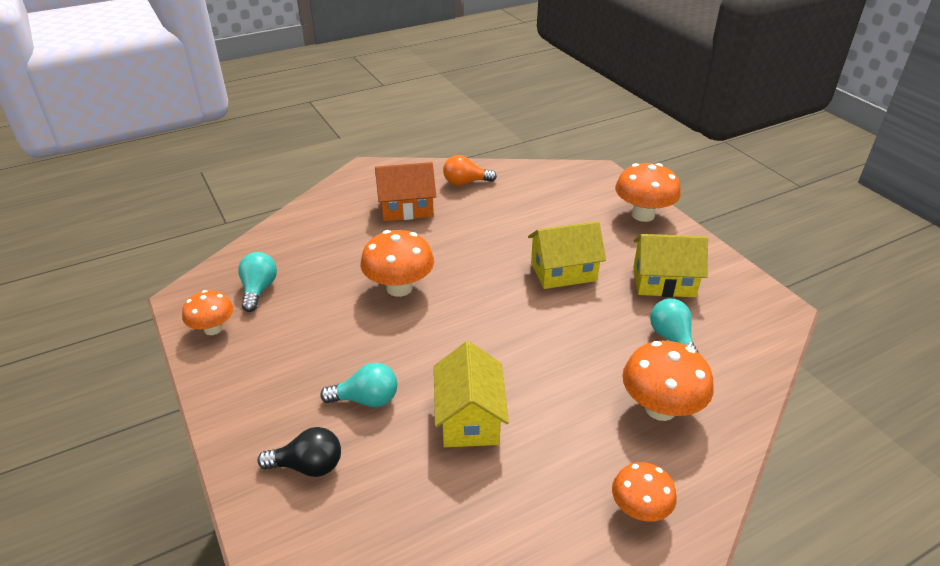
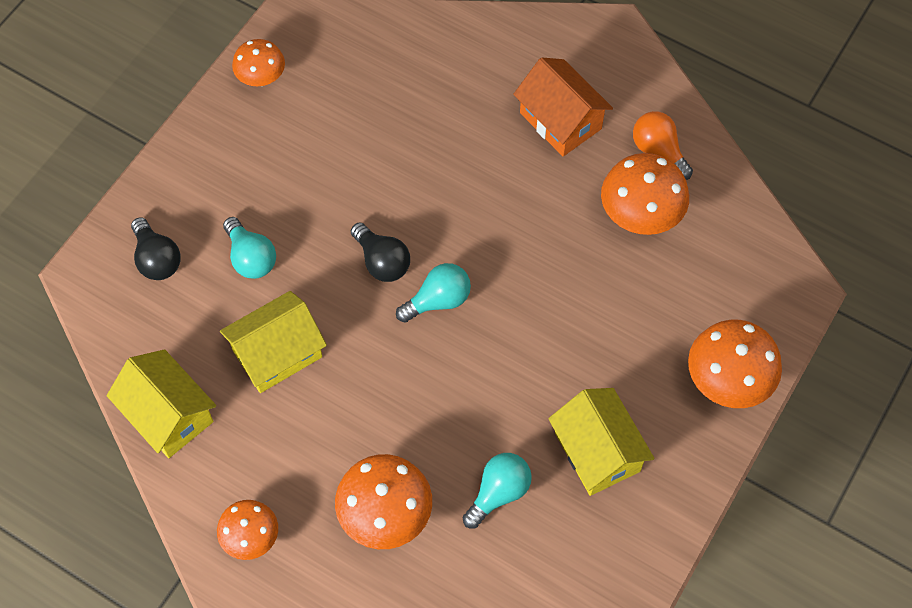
camera: 60 degrees right, 25 degrees up
turquoise light bulb [238,252,277,312] -> turquoise light bulb moved to [396,263,471,323]
orange mushroom [360,230,434,297] -> orange mushroom moved to [601,153,689,235]
yellow house [528,221,606,289] -> yellow house moved to [107,349,216,458]
none -> black light bulb [351,222,410,282]

